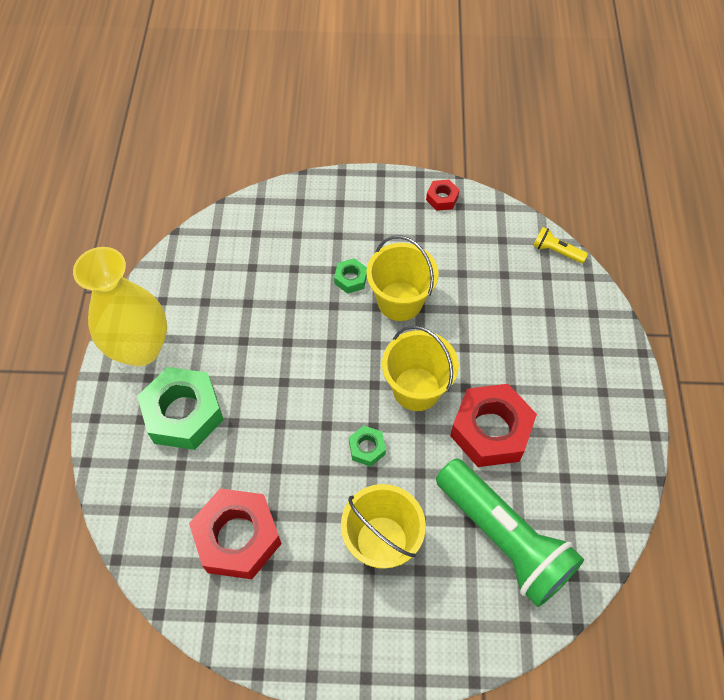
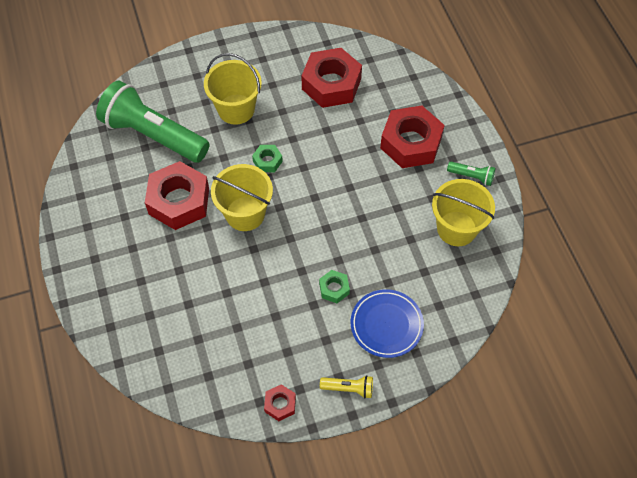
camera: 160 degrees right, 0 degrees up
yellow vase [73,247,167,366] -> green flashlight [447,162,495,186]
green nut [137,367,224,450] -> red nut [380,105,445,168]
yellow bucket [366,235,439,321] -> yellow bucket moved to [432,179,495,246]
yellow flashlight [533,227,588,263] -> yellow flashlight moved to [320,375,373,399]
none -> blue plate [351,289,424,358]

